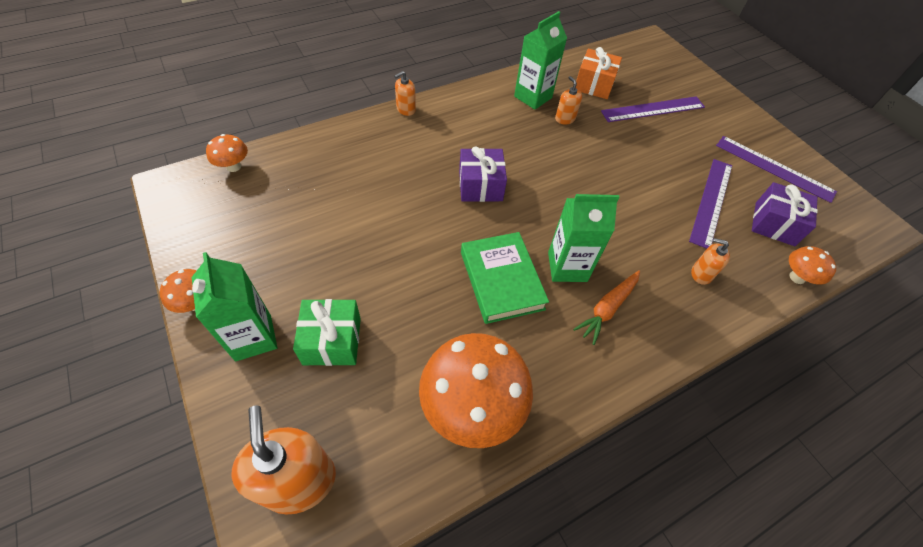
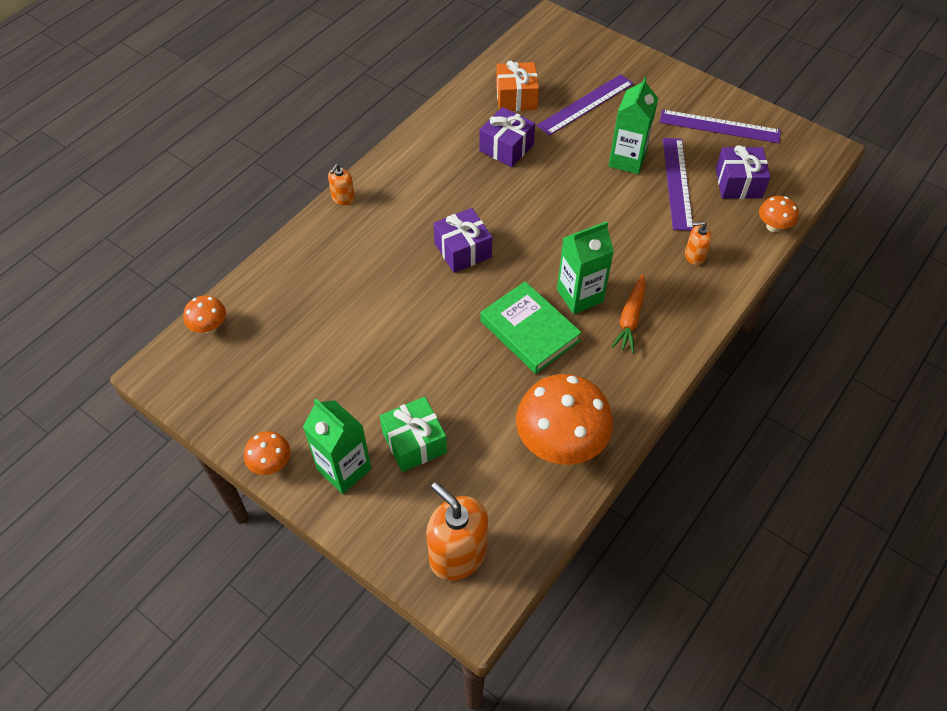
camera: 20 degrees left, 0 degrees up
green carton [514,11,567,110] -> green carton moved to [609,77,658,174]
orange soap dispenser [555,76,582,124] -> purple gift [479,107,535,167]

